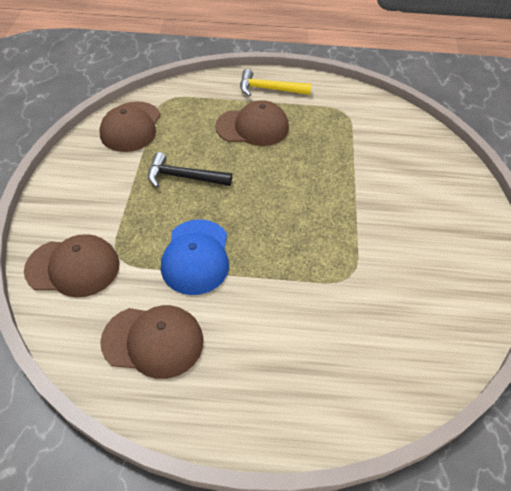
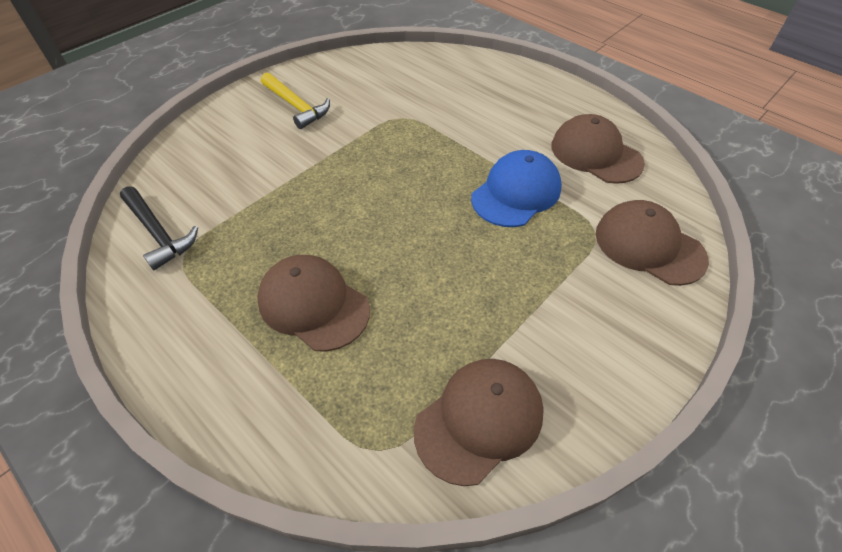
camera: 140 degrees left, 0 degrees up
black hammer [148,152,232,187] -> black hammer moved to [120,186,198,270]
yellow hammer [240,69,312,96] -> yellow hammer moved to [261,73,330,129]

